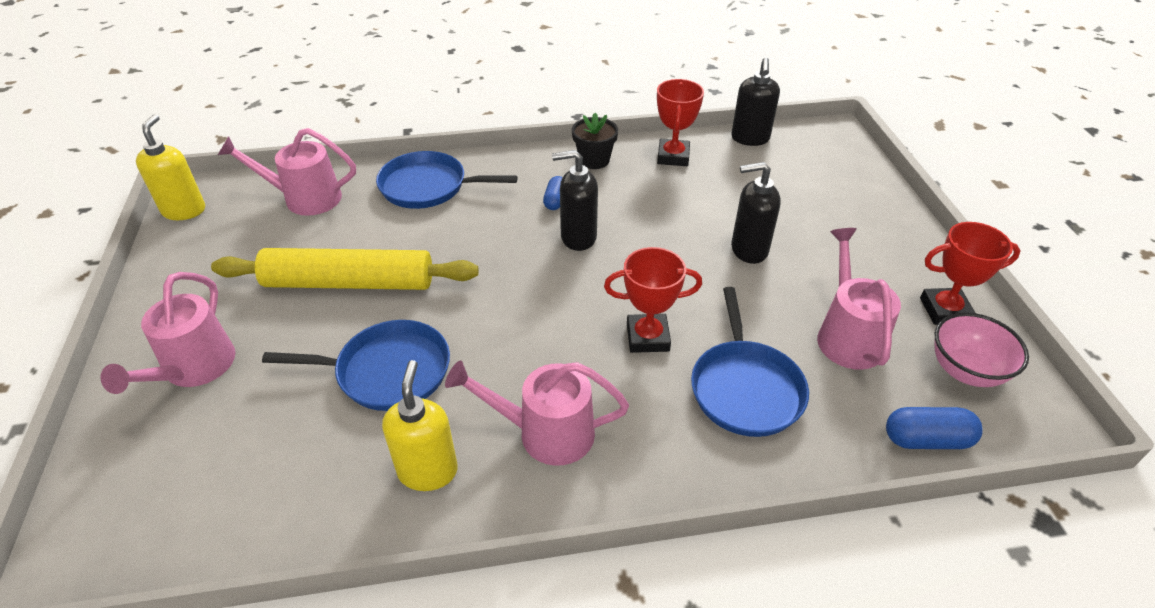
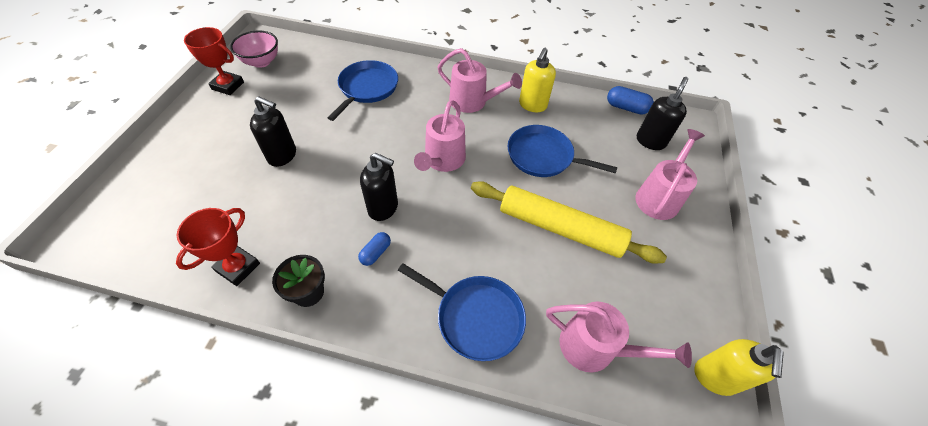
camera: 160 degrees left, 10 degrees up
red trophy [604,247,702,353] -> none
black soap dispenser [731,58,780,146] -> black soap dispenser moved to [637,77,688,150]
pink watering can [817,228,901,370] -> pink watering can moved to [414,100,466,172]
blue capsule [886,407,983,449] -> blue capsule moved to [607,86,654,115]

